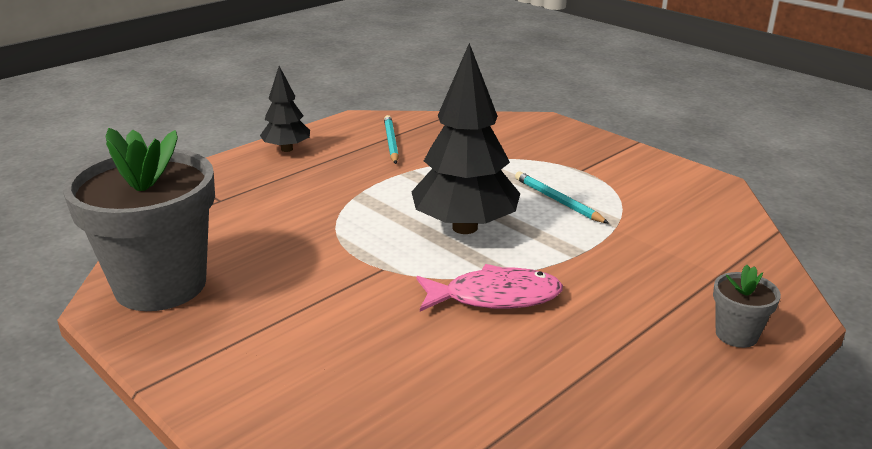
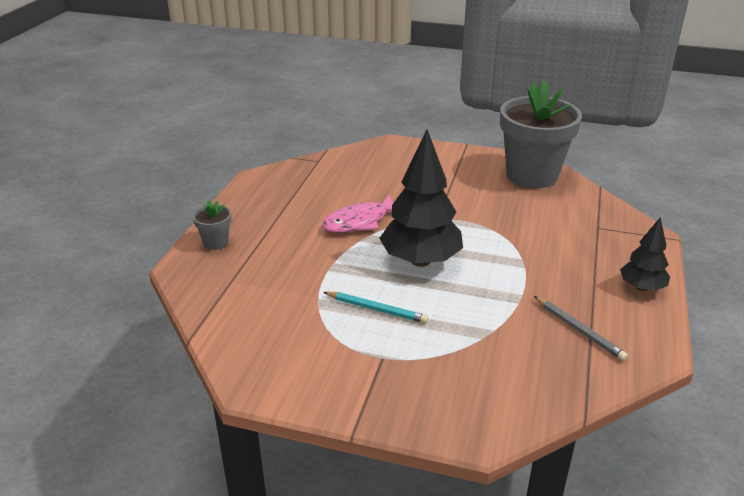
camera: 150 degrees right, 5 degrees up
turquoise pencil [384,115,399,164] -> grey pencil [534,296,628,361]

